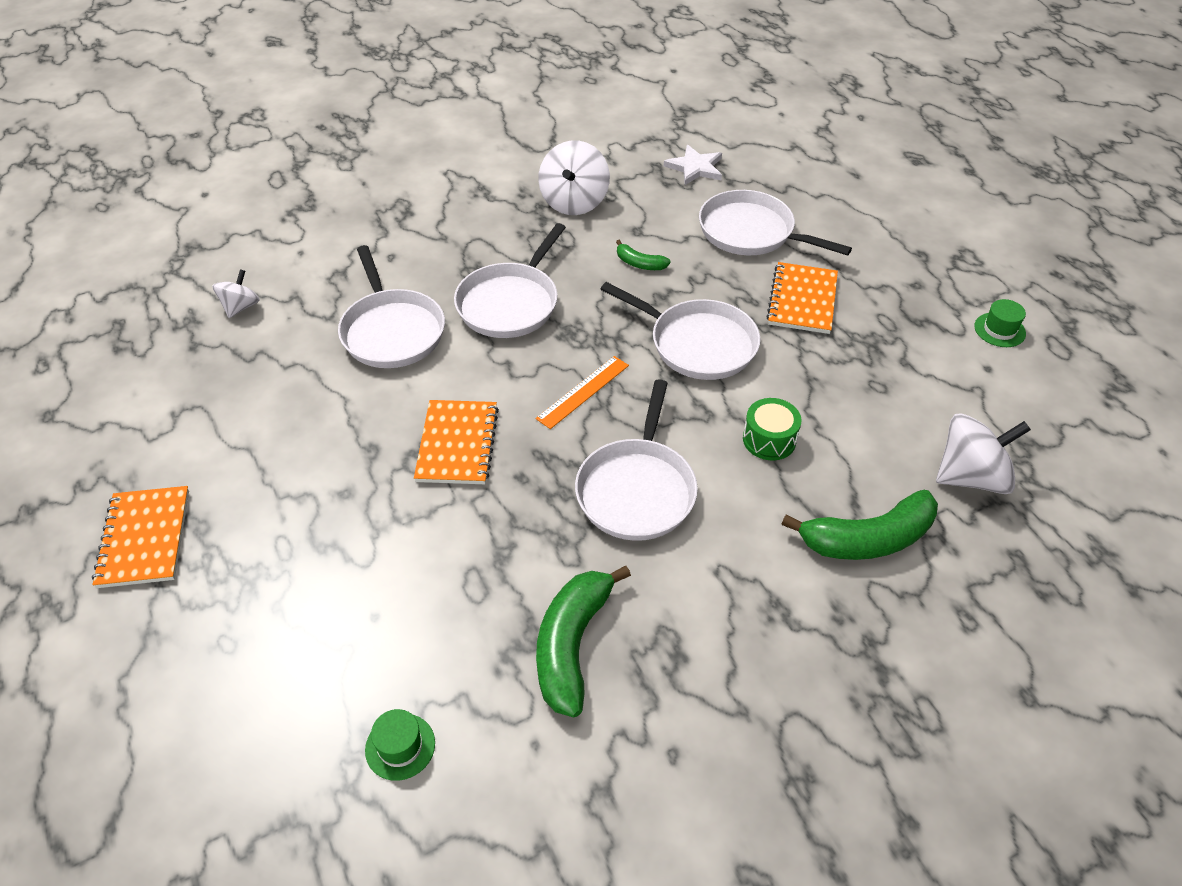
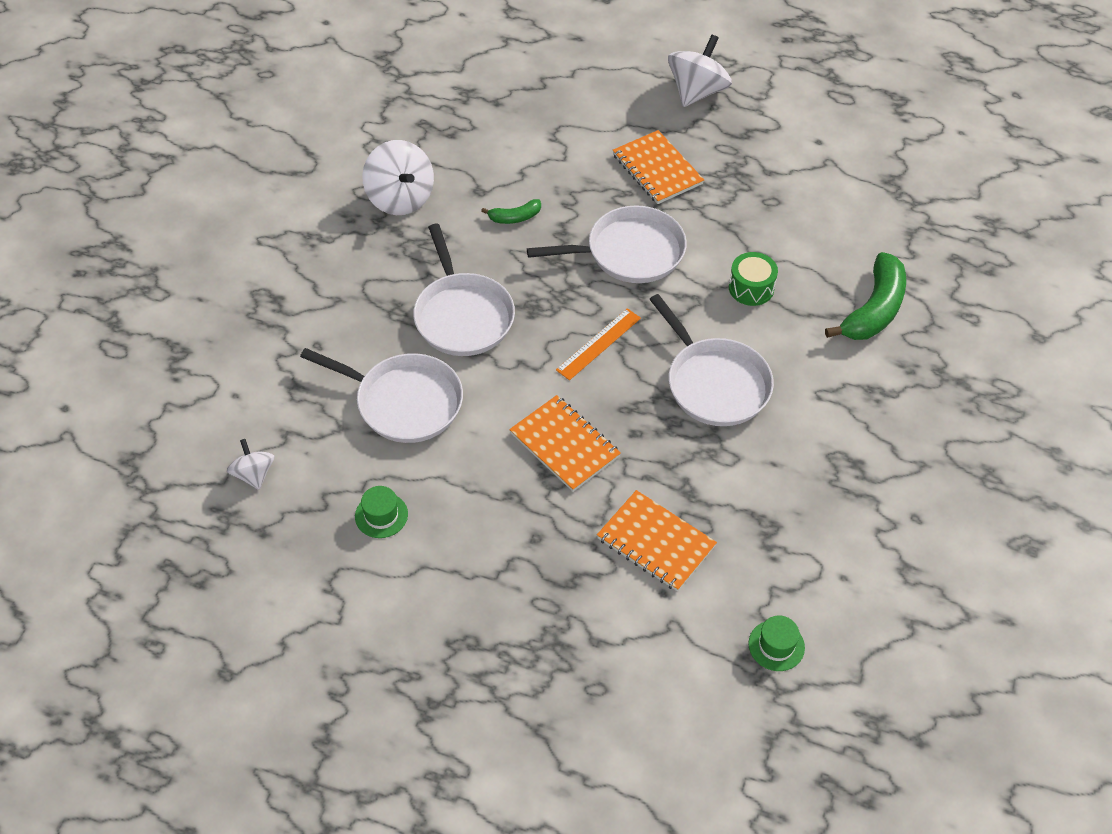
camera: 45 degrees left, 5 degrees up
orange notebook [92,486,189,588] -> orange notebook moved to [597,490,717,592]
orange ruler [536,356,629,429] -> orange ruler turned 45 degrees clockwise [556,308,641,380]
green banana [536,566,631,717] -> none
white star [664,145,722,185] -> none
white pan [699,190,852,256] -> none
white spinning top [936,413,1031,494] -> white spinning top moved to [668,35,732,107]
green hat [974,299,1026,347] -> green hat moved to [355,486,408,538]

